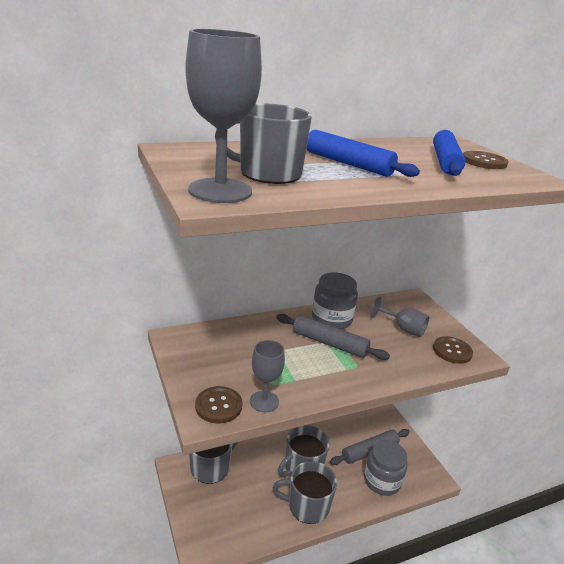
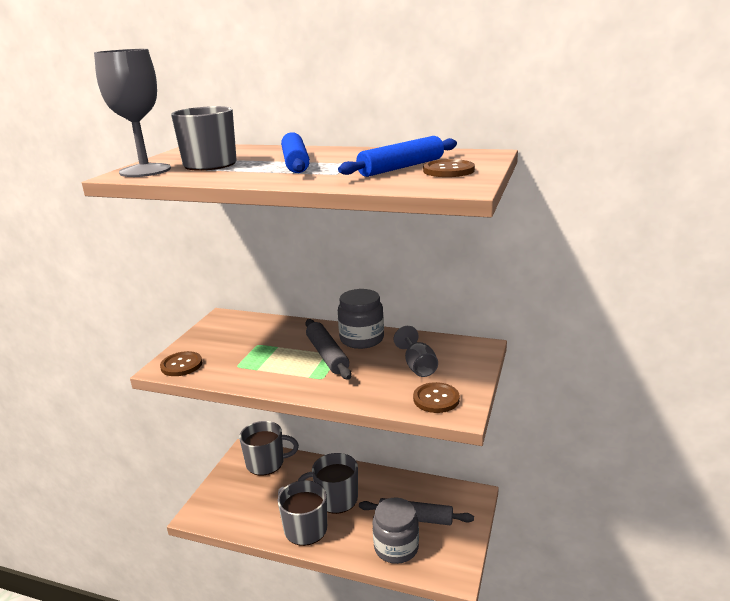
camera: 45 degrees right, 5 degrees down
grey goblet [250,340,285,412] -> none

